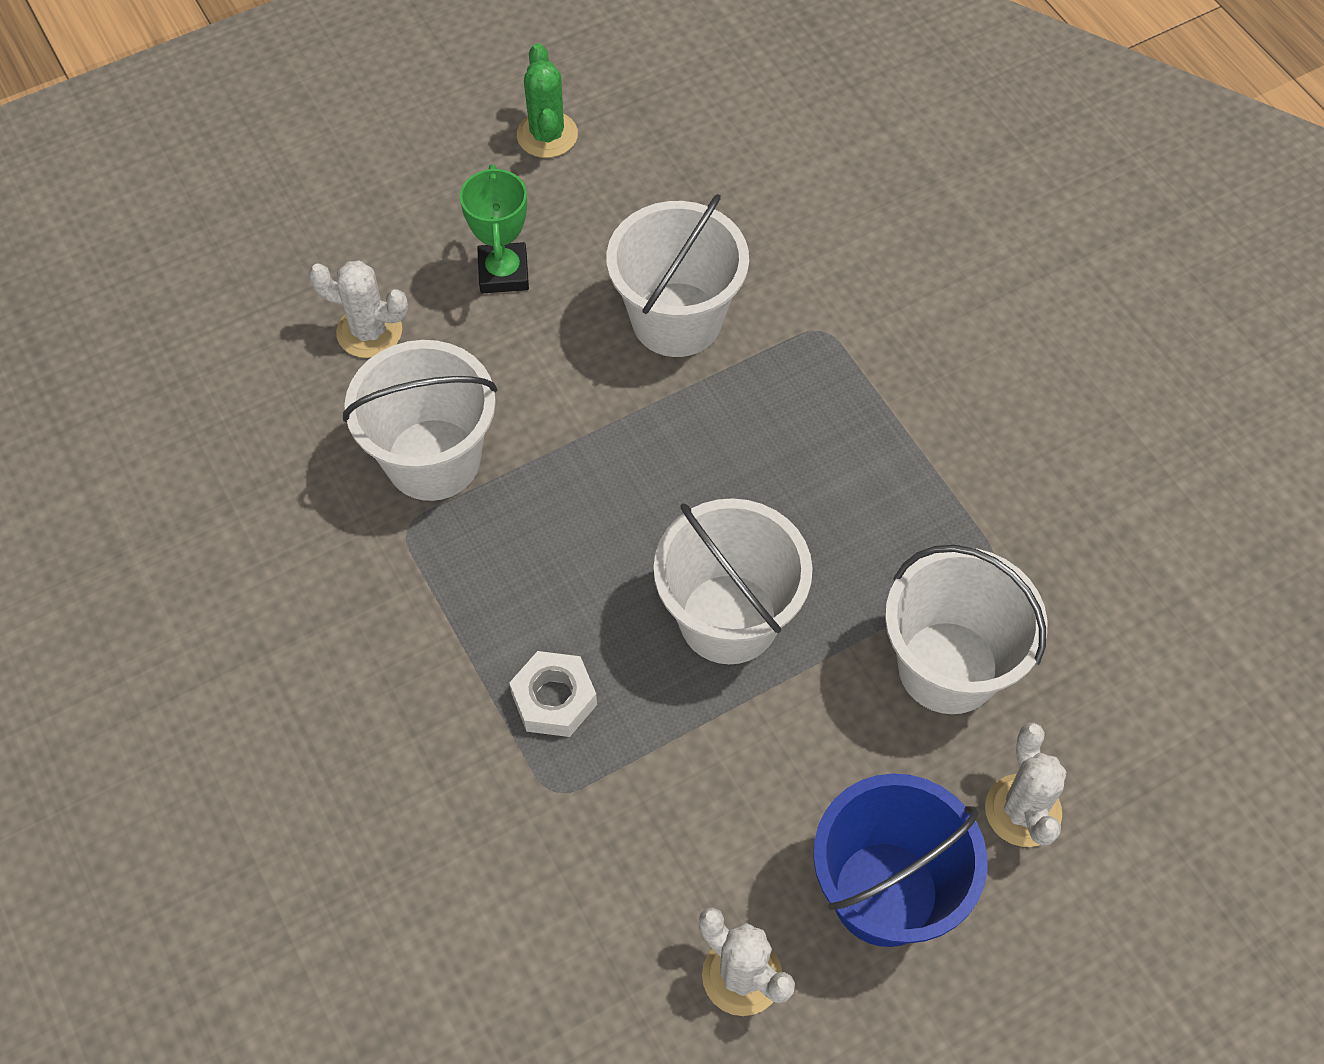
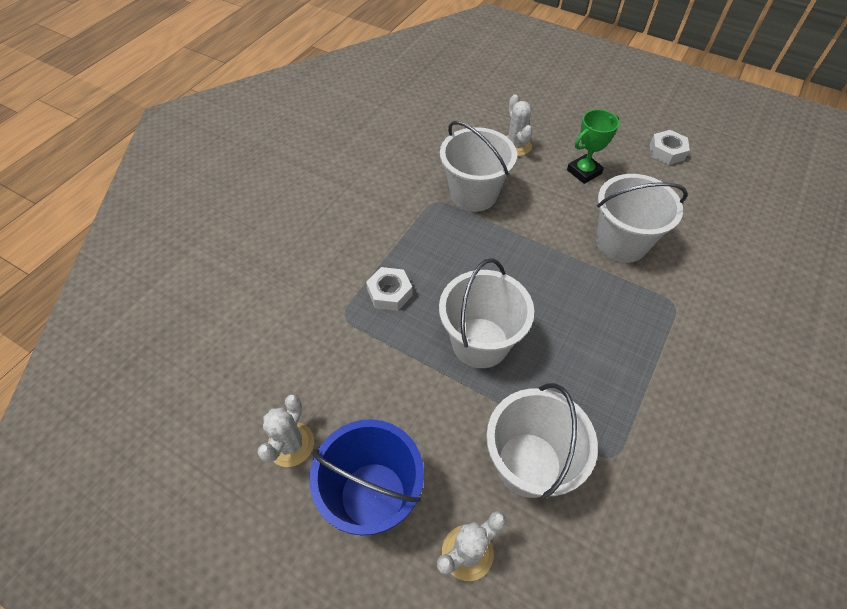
camera: 60 degrees right, 5 degrees down
green cactus [517,43,578,158] -> white nut [650,130,690,165]

